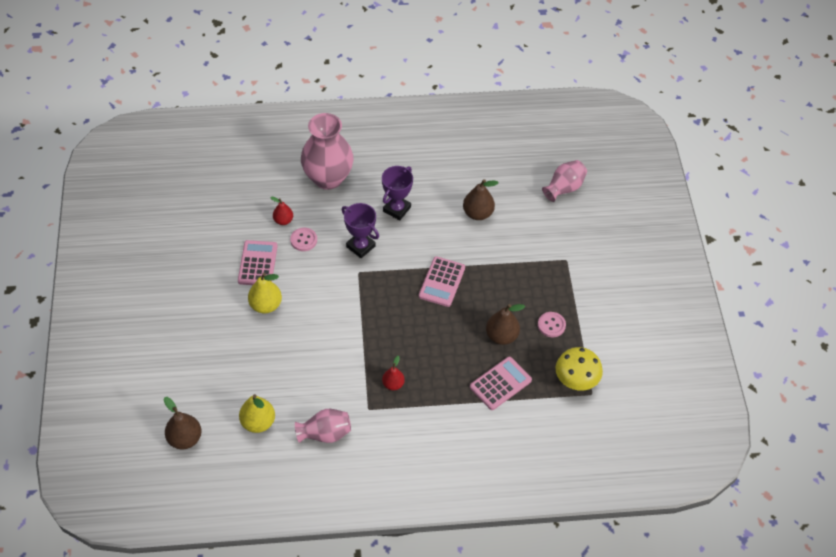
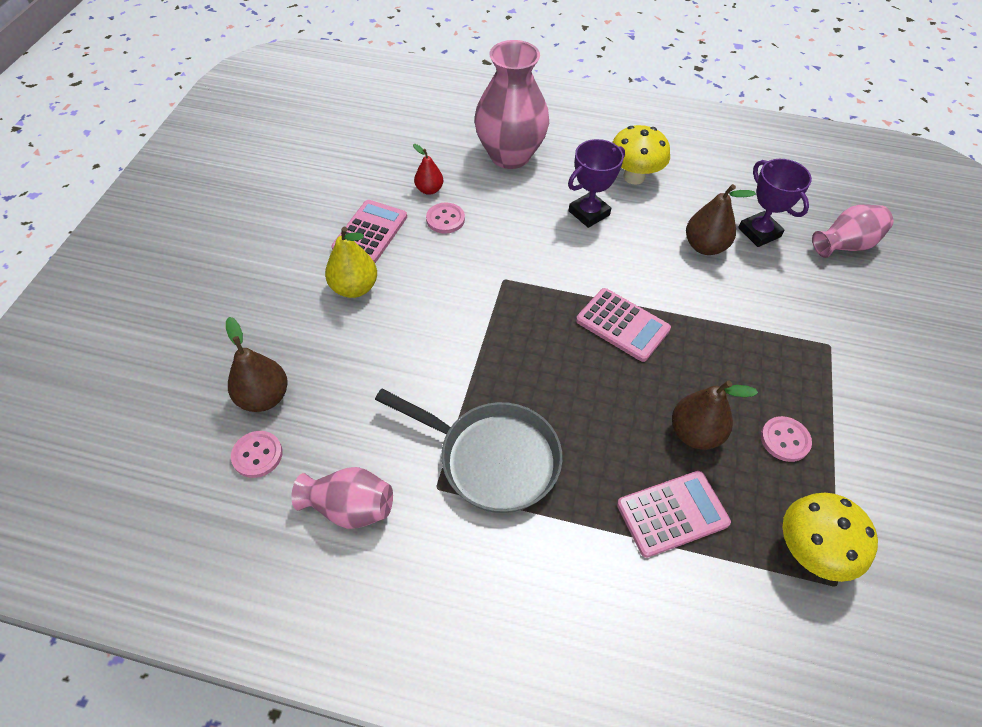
camera: 20 degrees right, 0 degrees up
brown pear [164,397,202,449] -> brown pear moved to [226,317,288,412]
yellow pear [239,394,275,433] -> pink button [231,431,283,478]
purple trophy [342,203,379,258] -> purple trophy moved to [738,159,812,247]
red pear [382,356,405,390] -> grey pan [375,389,563,513]
pink calculator [419,256,465,307] -> pink calculator turned 90 degrees counterclockwise [576,288,671,362]
none -> yellow mushroom [612,125,670,185]

